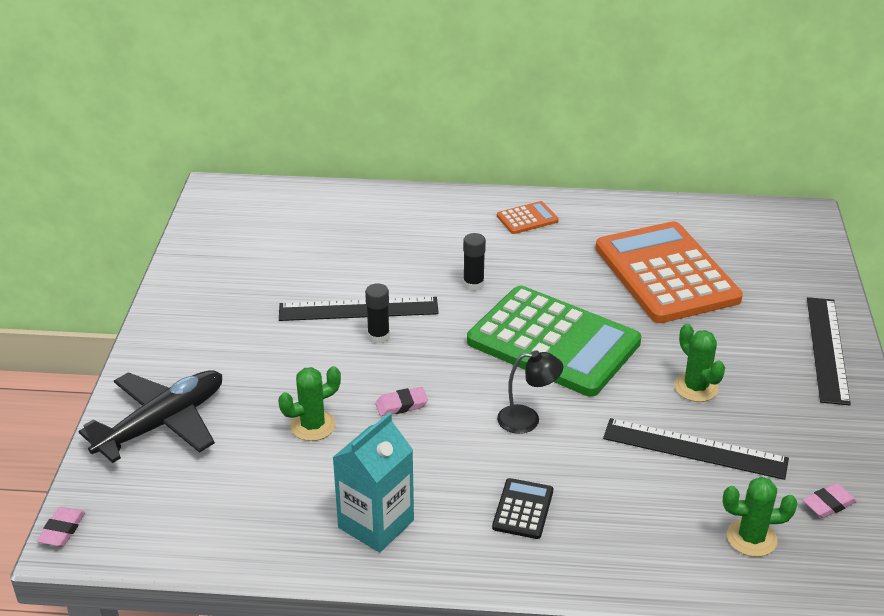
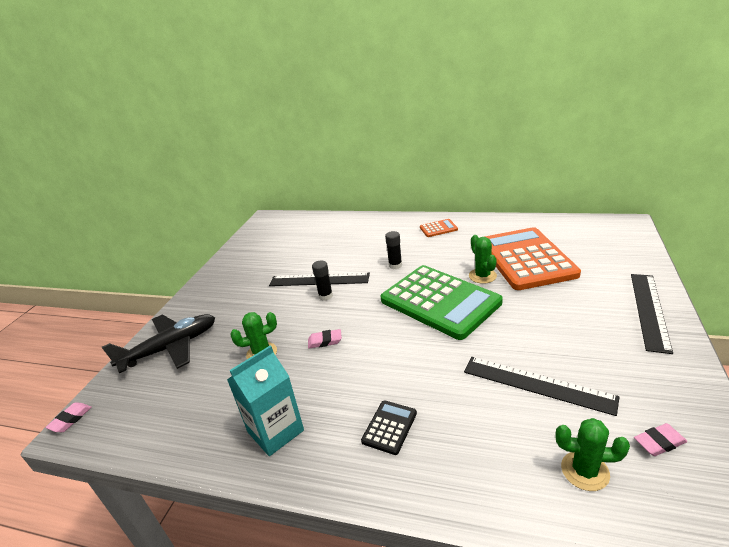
camera: 15 degrees right, 5 degrees down
black lamp [497,350,563,434] -> none
green cactus [674,324,725,402] -> green cactus moved to [469,235,497,284]

